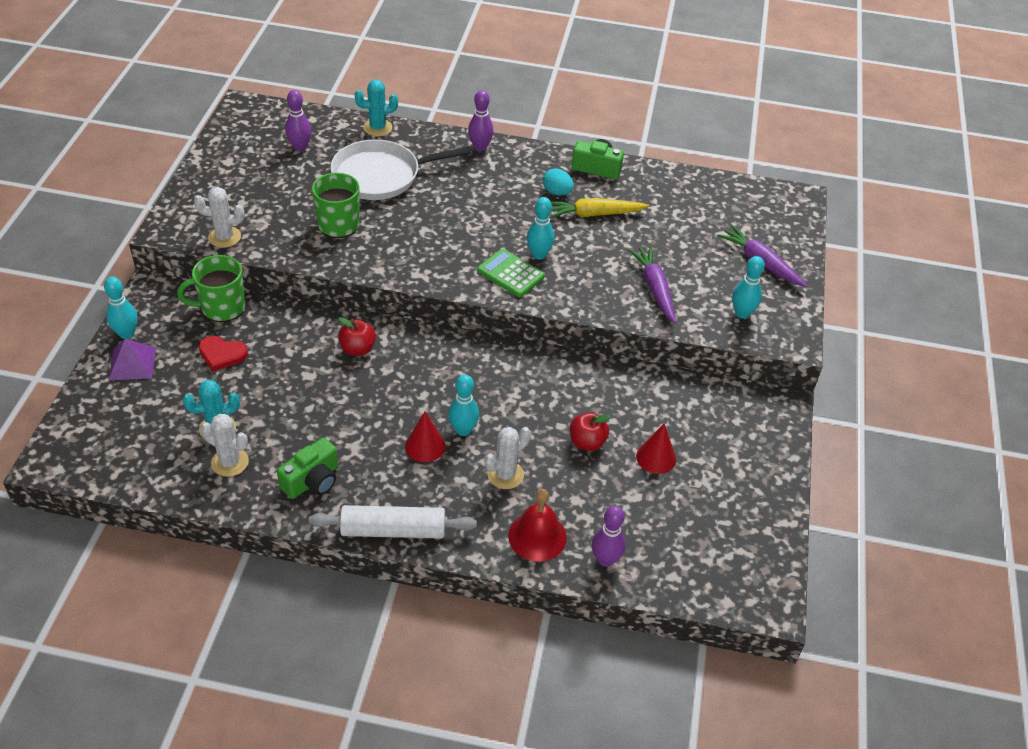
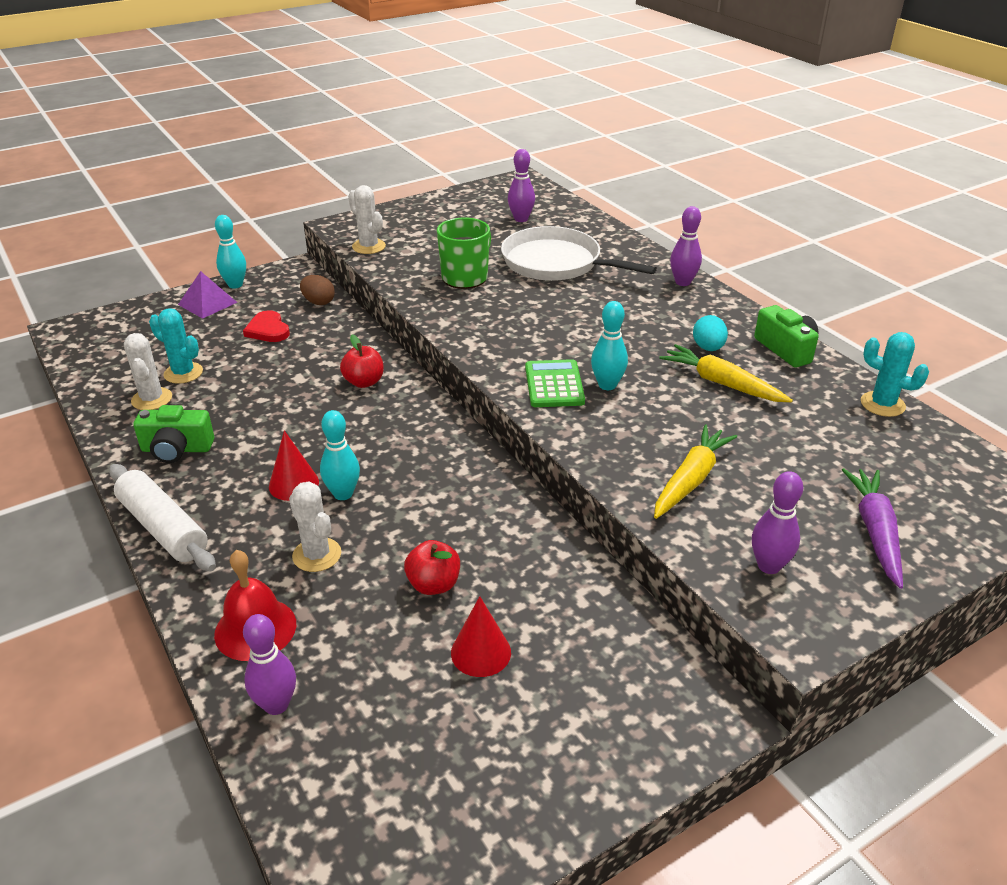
camera: 50 degrees right, 10 degrees down
green mug [177,255,245,322] -> brown egg [300,275,335,305]
turquoise cactus [355,80,398,136] -> turquoise cactus moved to [861,332,929,417]
white cactus [485,427,531,489] -> white cactus turned 45 degrees clockwise [289,482,341,572]
purple carrot [628,246,676,323] -> yellow carrot [654,424,737,519]
turquoise bowling pin [732,256,765,319] -> purple bowling pin [752,471,803,574]

